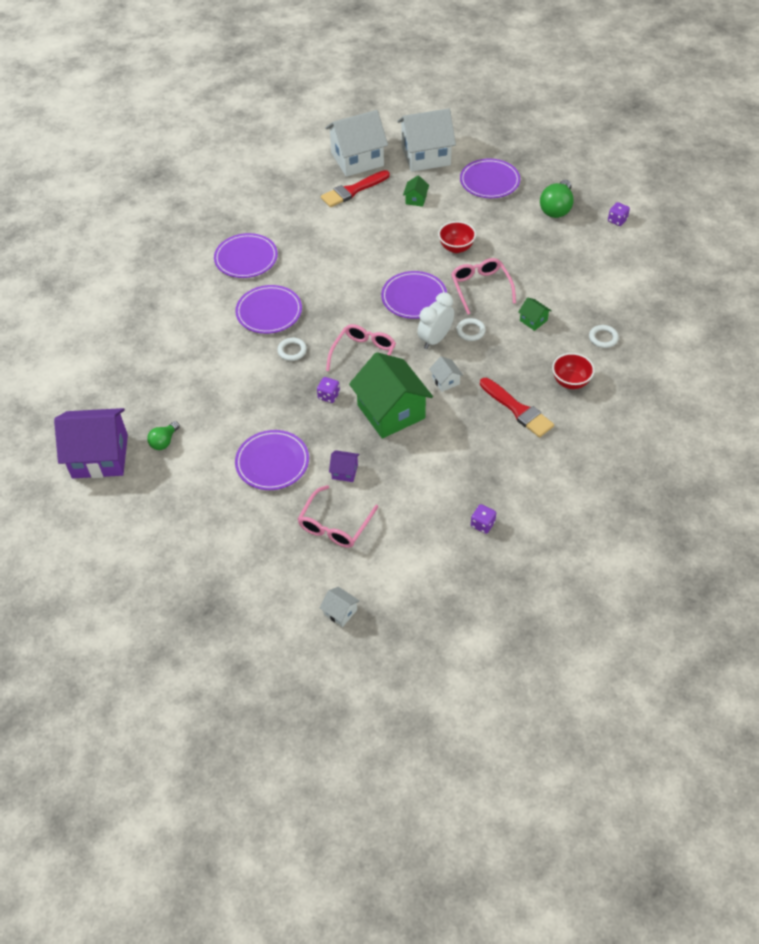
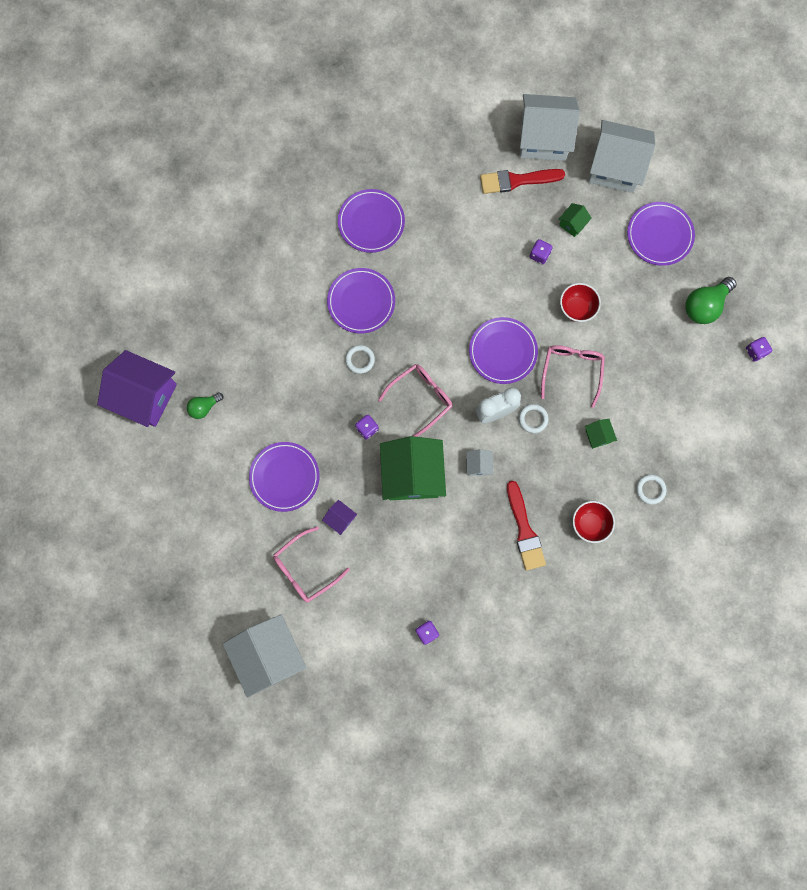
camera: 25 degrees right, 25 degrees up
white house [320,587,360,627] -> white house [223,614,306,698], size x2.36
none -> purple dice [529,239,553,264]

